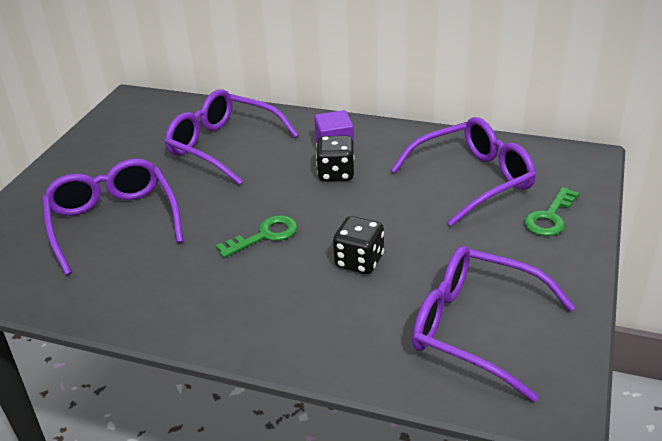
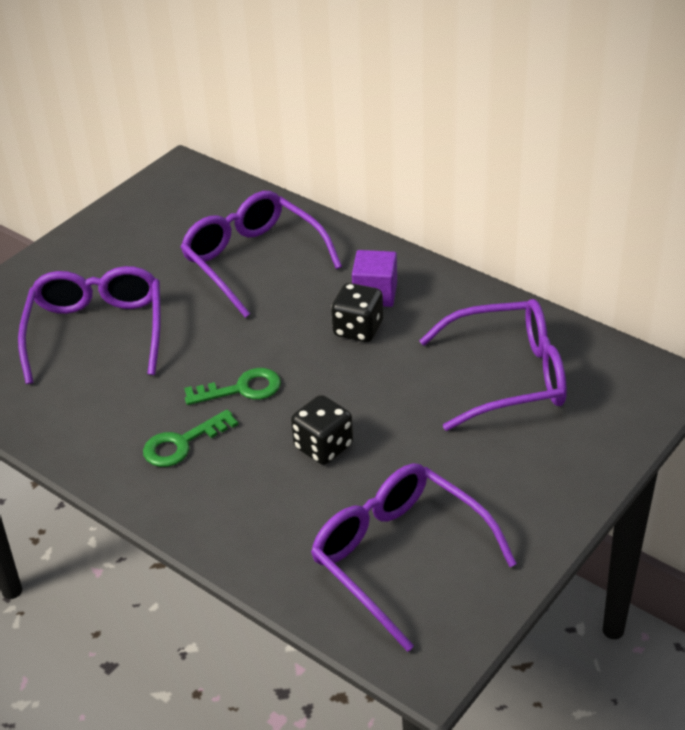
camera: 20 degrees right, 5 degrees up
green key [524,187,579,236] -> green key moved to [143,409,239,467]

